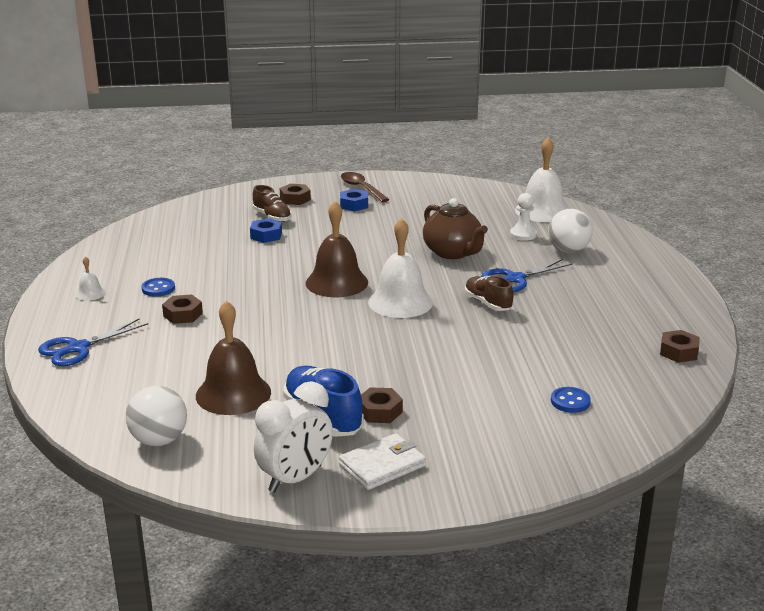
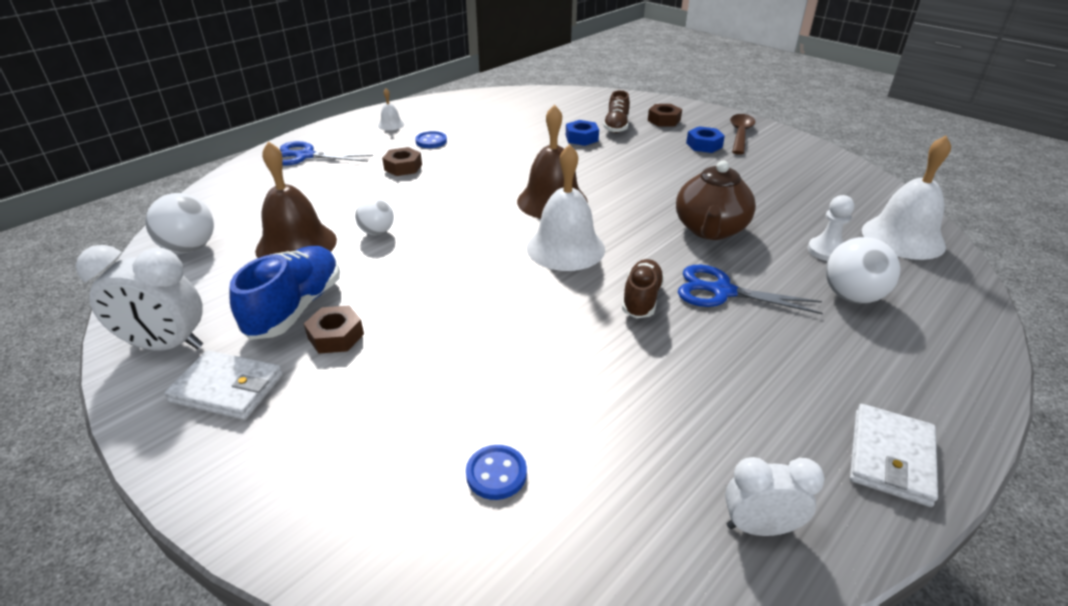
camera: 50 degrees right, 10 degrees up
brown nut [660,330,700,363] -> white clock [725,457,825,536]
none -> white ball [355,198,394,235]
none -> white wallet [850,404,938,507]

